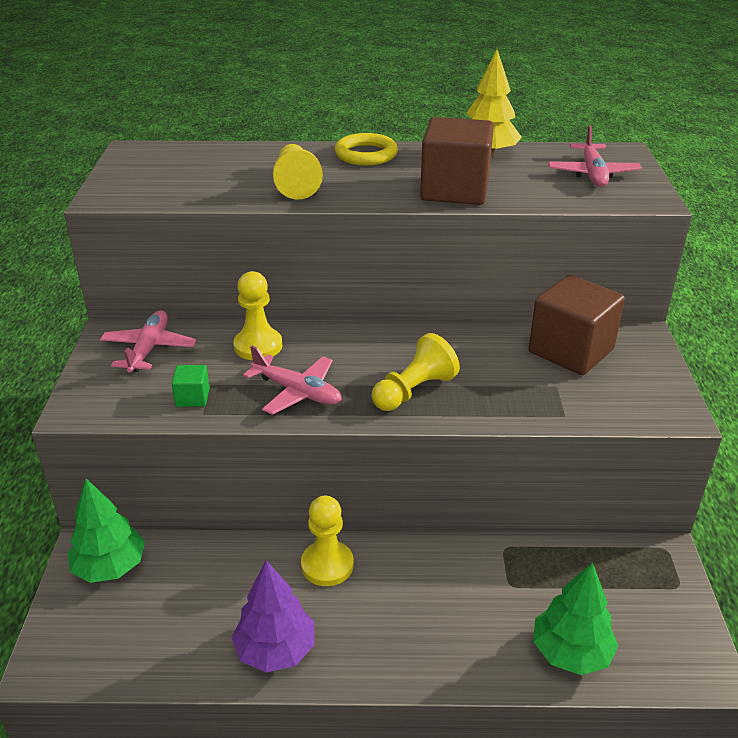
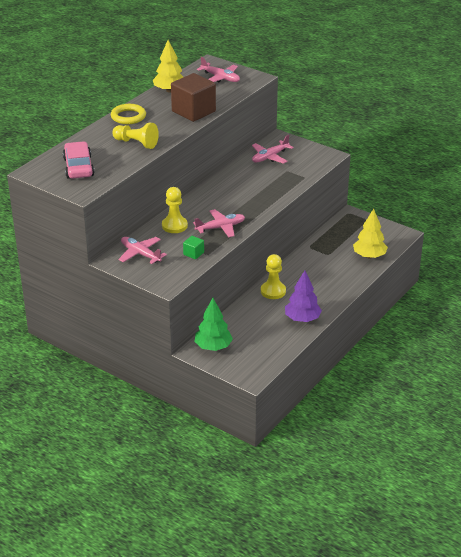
camera: 55 degrees left, 0 degrees up
yellow pawn [371,333,460,411] -> none
brown cube [529,275,625,375] -> pink plane [252,135,294,164]
green tree [533,562,618,675] -> yellow tree [353,209,388,258]
none -> pink car [63,141,95,179]

